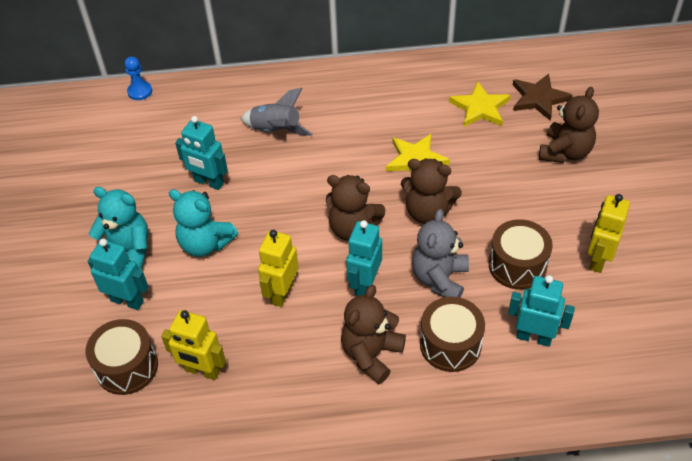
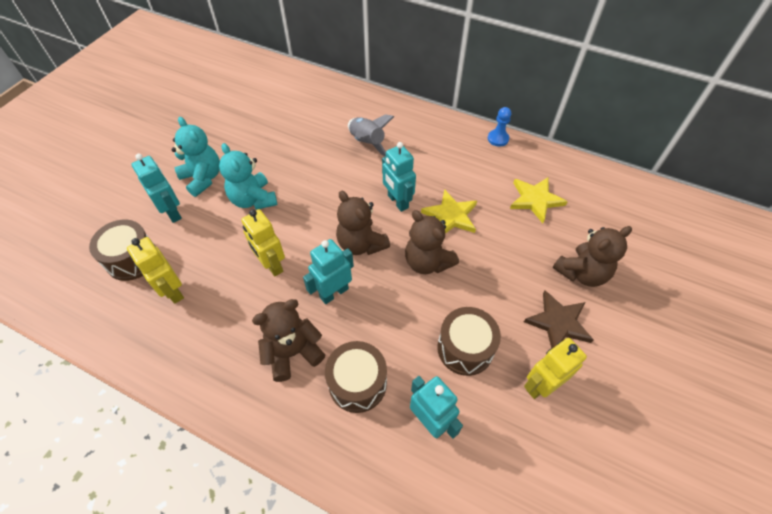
camera: 30 degrees right, 5 degrees up
blue pawn [124,56,152,100] -> blue pawn moved to [488,107,511,147]
turquoise robot [175,116,228,190] -> turquoise robot moved to [382,142,416,212]
yellow robot [258,230,299,307] -> yellow robot turned 90 degrees counterclockwise [241,209,285,276]
grey teddy bear [412,209,469,298] -> none
brown star [513,74,573,121] -> brown star moved to [524,290,594,349]

